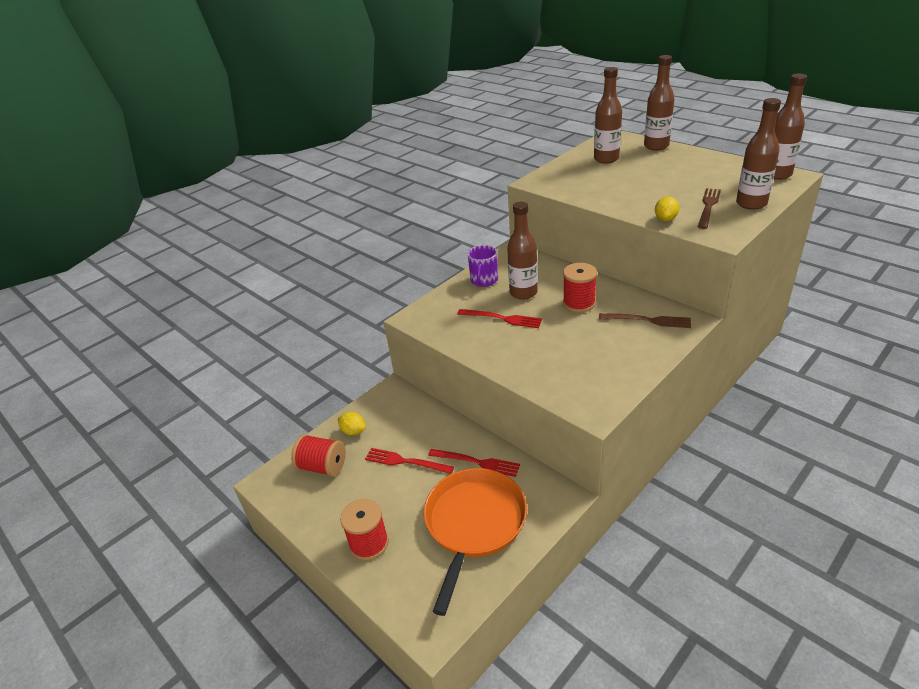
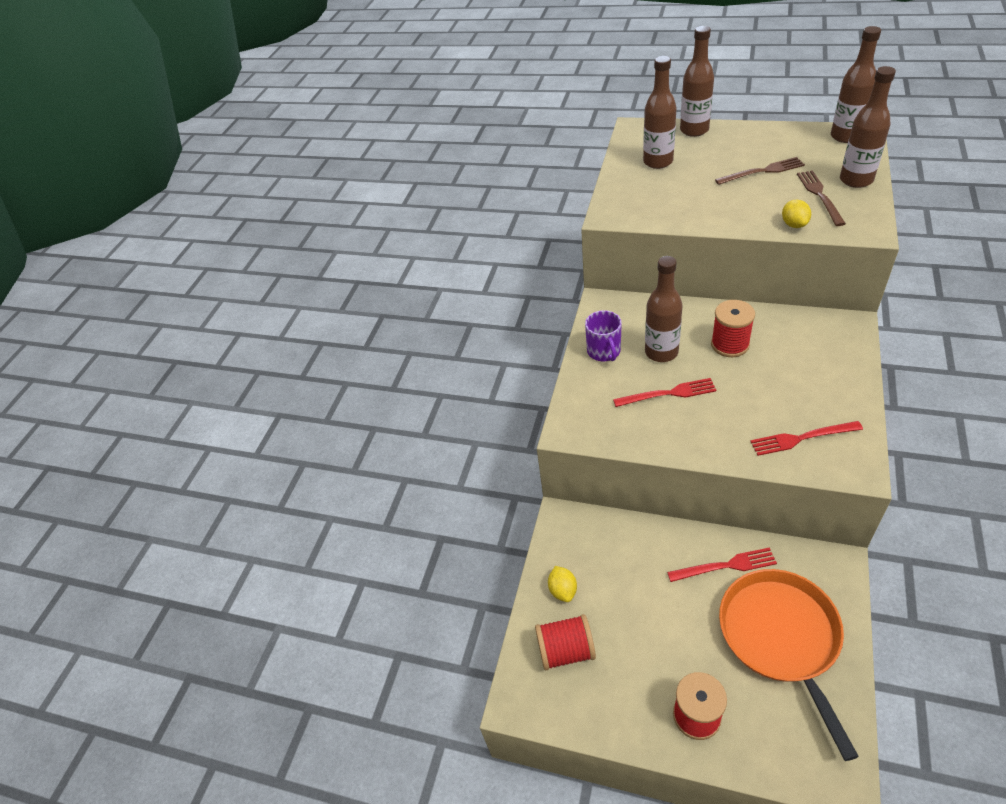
camera: 25 degrees left, 10 degrees up
yellow lemon [338,412,366,435] -> yellow lemon turned 75 degrees clockwise [548,566,577,602]
red fork [365,448,454,474] -> red fork moved to [750,421,863,456]
brown fork [599,313,691,328] -> brown fork moved to [715,157,805,185]

